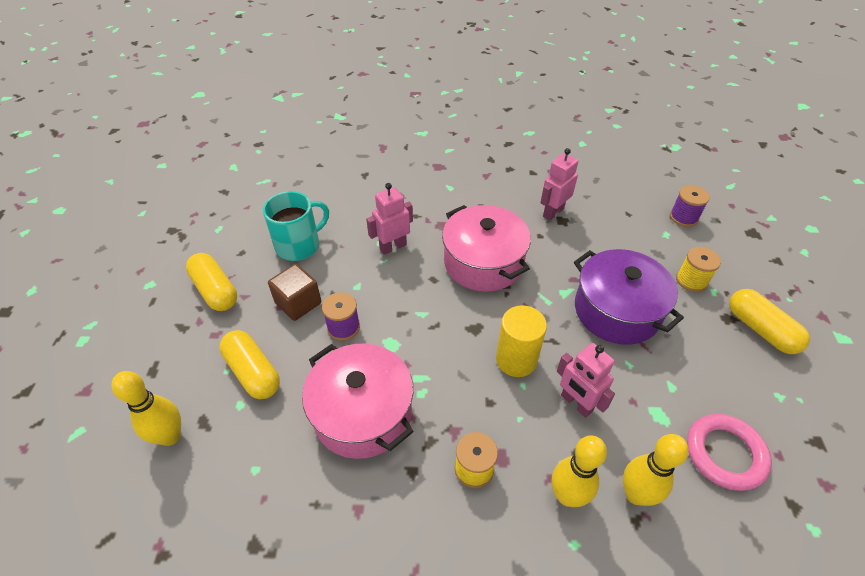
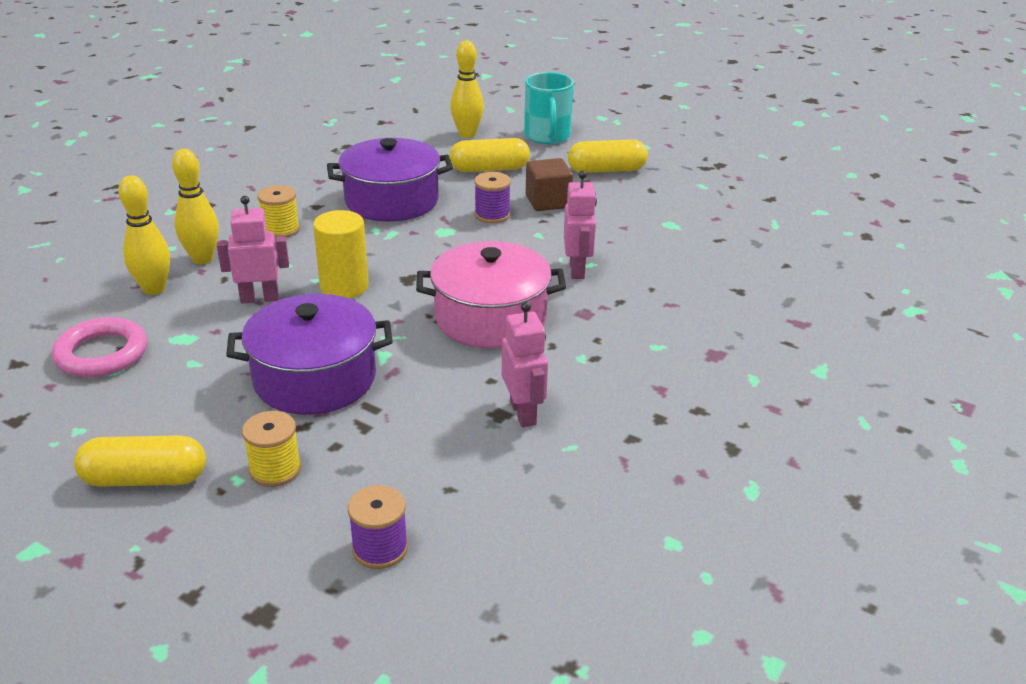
camera: 120 degrees right, 15 degrees down
turquoise mug [263,191,329,261] -> turquoise mug moved to [524,72,574,144]
pink pot [302,343,414,459] -> purple pot [327,138,453,222]

